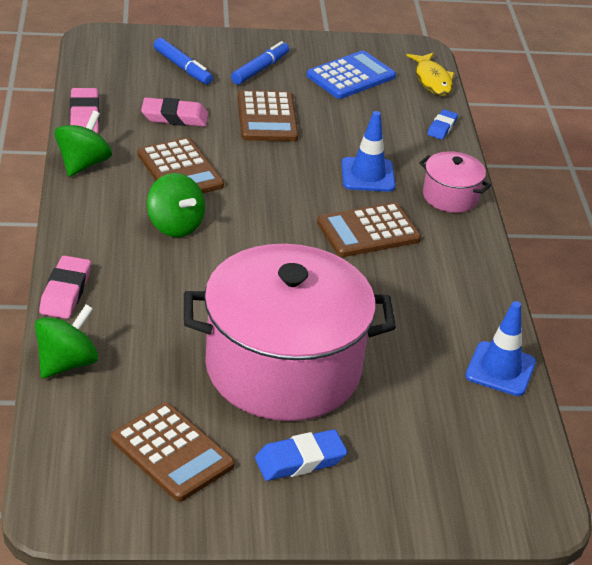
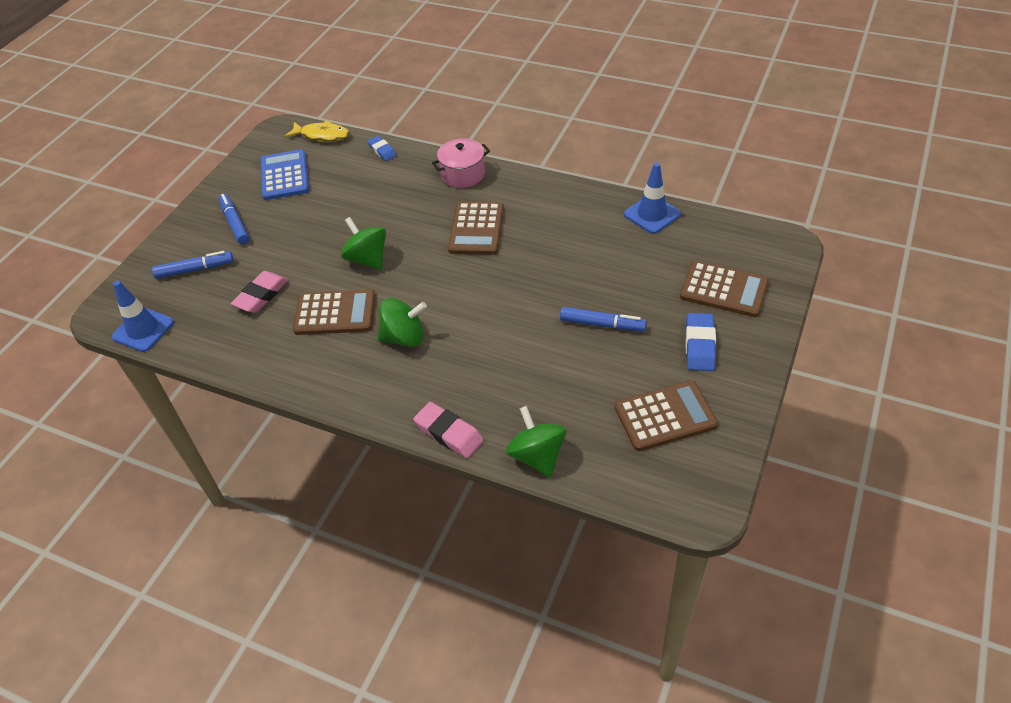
camera: 55 degrees left, 10 degrees up
green spinning top [54,111,112,177] -> green spinning top moved to [341,217,386,270]
pink eraser [70,88,99,133] -> none
pink pot [184,244,396,421] -> blue marker [560,307,647,331]
brown calculator [238,90,298,141] -> brown calculator moved to [680,261,769,317]
blue traffic cone [341,111,395,192] -> blue traffic cone moved to [111,281,174,352]

